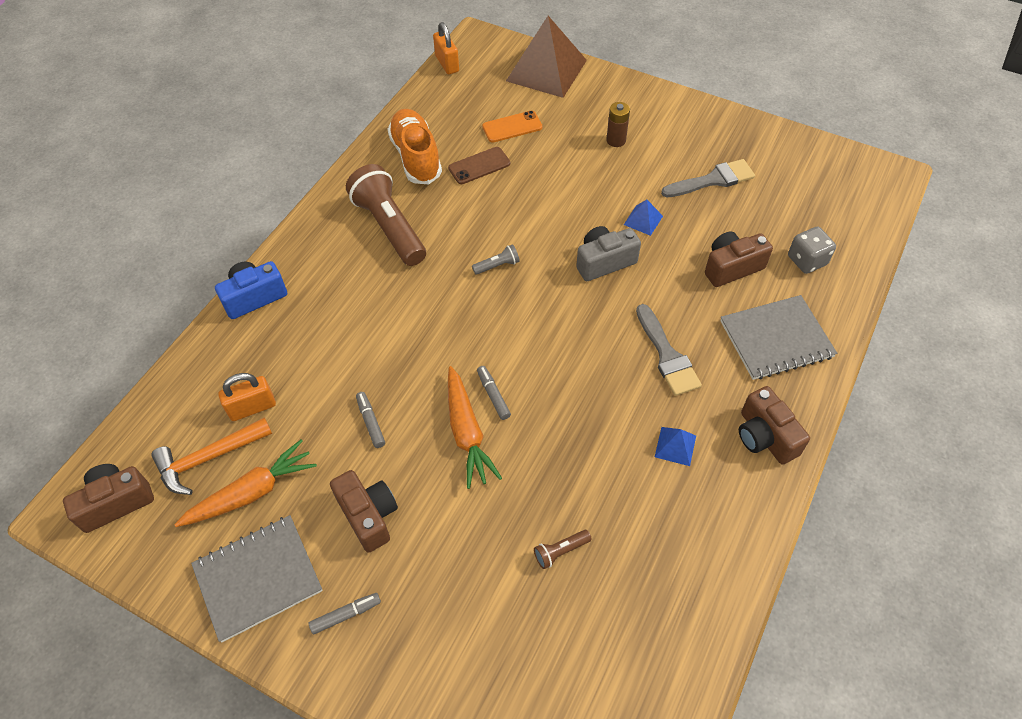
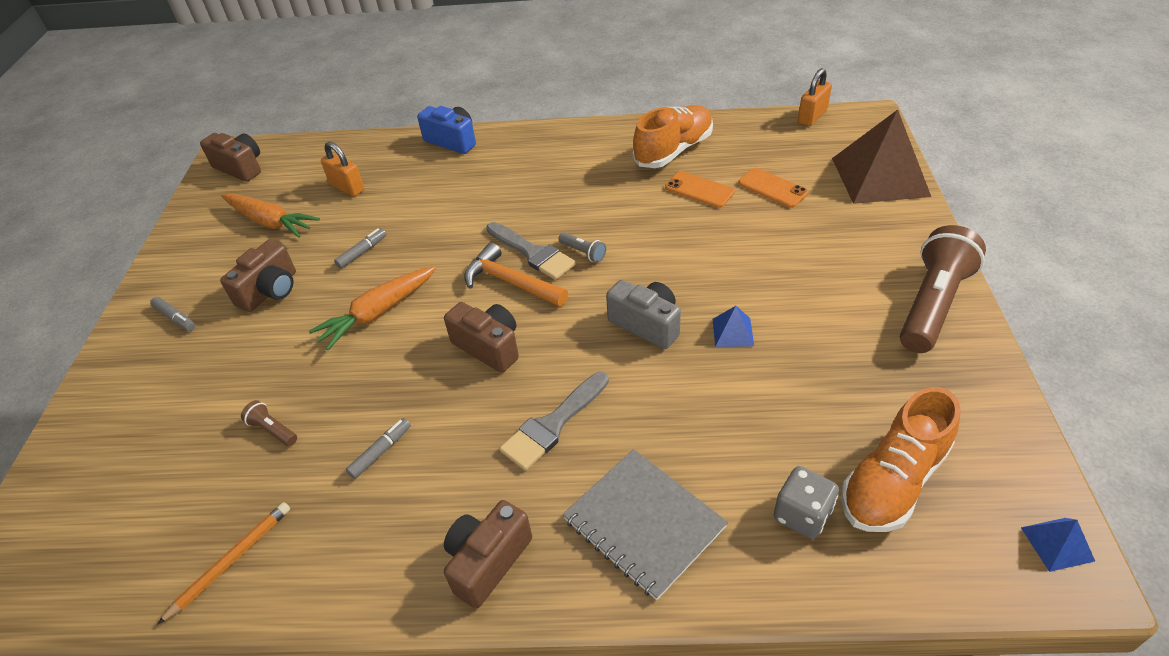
camera: 65 degrees right, 10 degrees down
orange hammer [151,417,272,495] -> orange hammer moved to [464,242,568,307]
grey notebook [191,515,322,643] -> none
brown flashlight [346,164,426,266] -> brown flashlight moved to [900,225,986,353]
brown phone [448,147,510,184] -> orange phone [665,171,735,208]
grey marker [477,366,511,420] -> grey marker moved to [346,418,411,479]
brown battery [606,102,630,147] -> none
blue pyramid [655,427,696,466] -> blue pyramid moved to [1021,518,1095,572]
grey brush [661,159,755,198] -> grey brush moved to [486,222,576,280]
brown camera [705,231,773,287] -> brown camera moved to [444,302,519,373]
none -> orange pencil [157,502,290,625]
none -> orange shoe [841,387,960,532]

